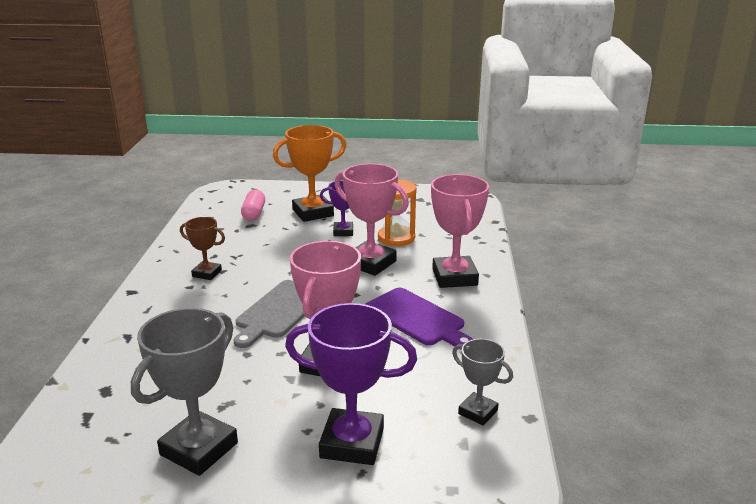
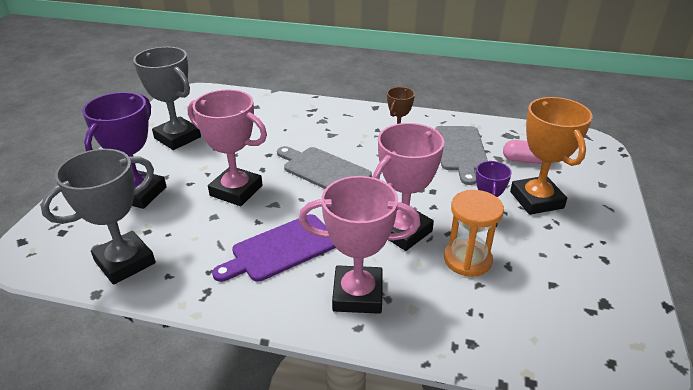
camera: 100 degrees right, 10 degrees up
grey trophy [452,339,513,426] -> grey trophy [41,149,156,285], size x1.77
none -> grey cutting board [435,126,488,185]

